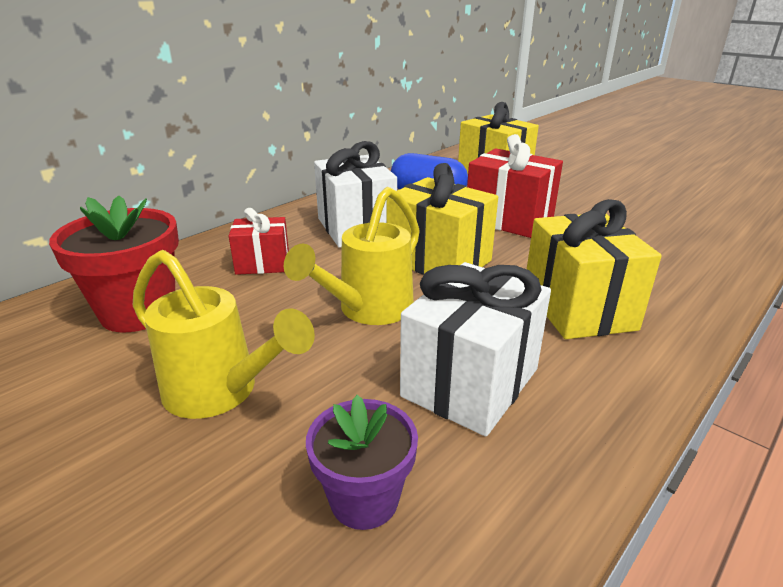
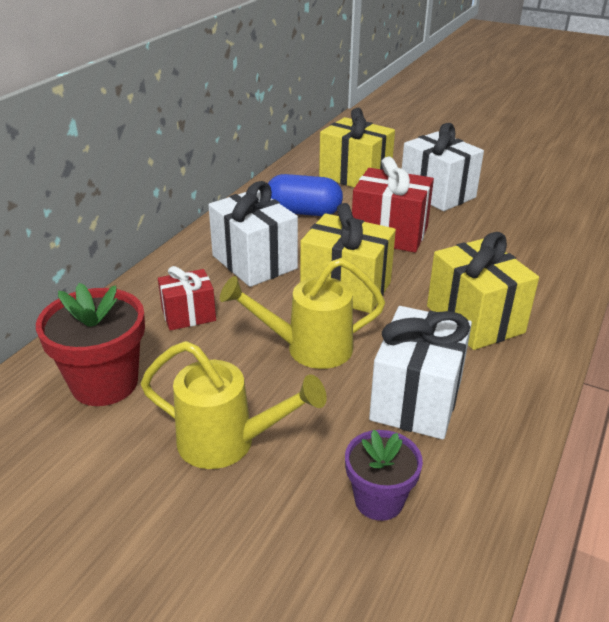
camera: 15 degrees left, 5 degrees up
yellow watering can [284,187,420,325] -> yellow watering can turned 60 degrees clockwise [220,258,385,369]
none -> white gift [402,123,484,211]

